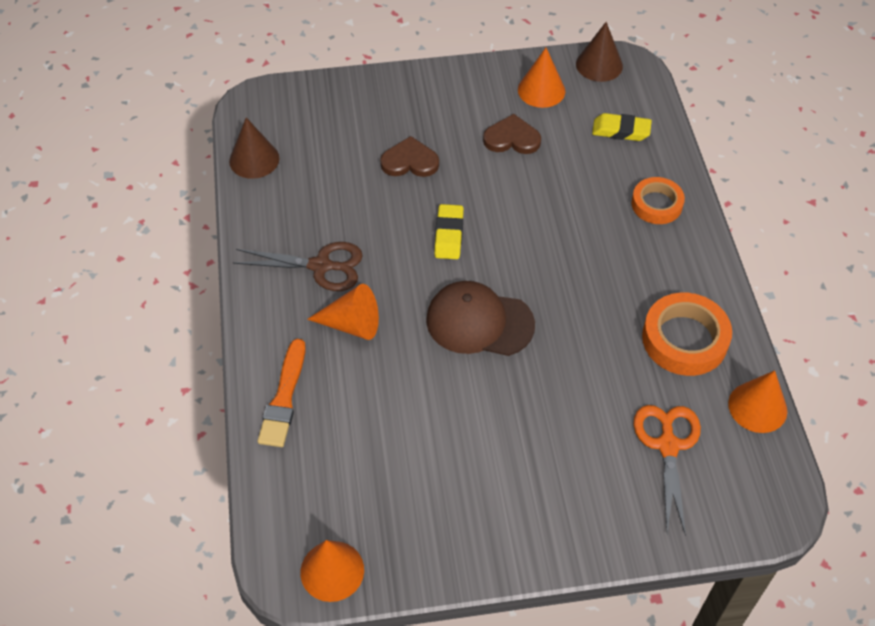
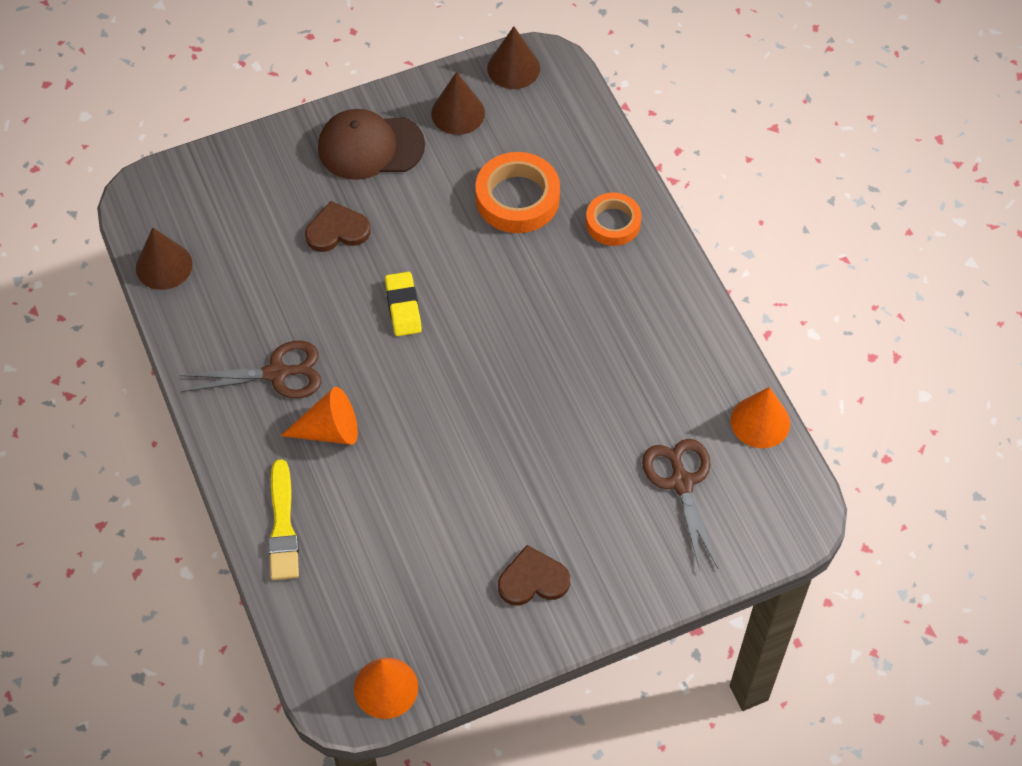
camera: 15 degrees left, 5 degrees up
orange brush [257,339,306,447] -> yellow brush [268,459,299,580]
brown cap [426,281,535,356] -> brown cap moved to [318,109,425,180]
brown heart [483,114,541,154] -> brown heart moved to [498,545,570,606]
orange cone [518,48,565,108] -> brown cone [431,72,485,135]
yellow eraser [592,113,652,141] -> none
orange scissors [634,405,701,536] -> brown scissors [642,439,718,570]
orange tape [642,293,732,376] -> orange tape moved to [475,152,560,233]

